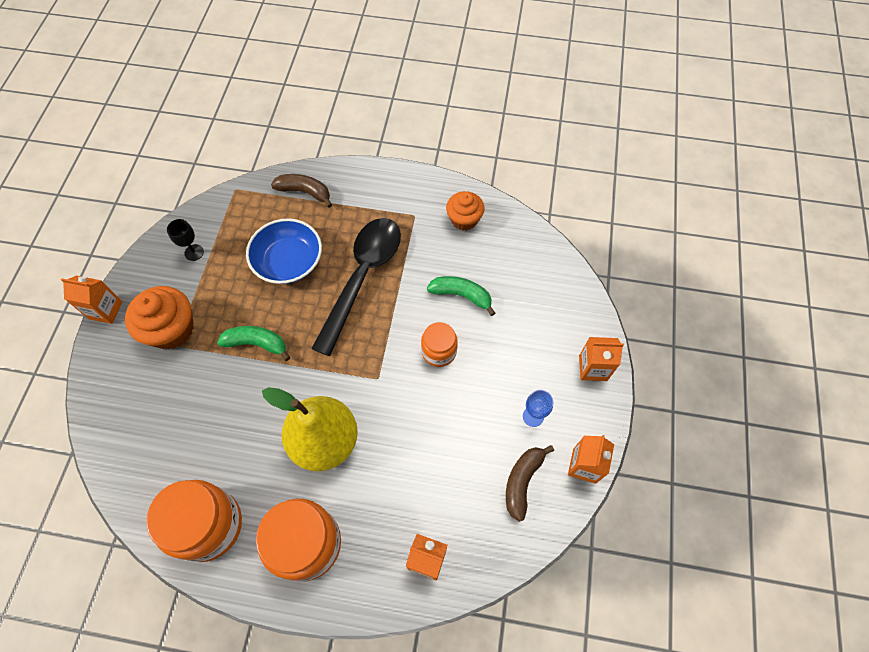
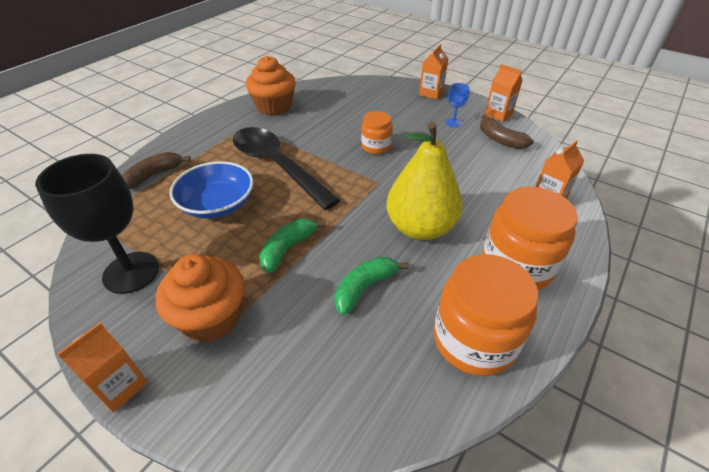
camera: 65 degrees left, 20 degrees down
black goblet [167,219,204,261] -> black goblet [35,154,159,294], size x2.21
green banana [427,276,495,316] -> green banana moved to [334,257,409,315]
orange cupcake [446,191,485,231] -> orange cupcake [246,56,296,116], size x1.51

